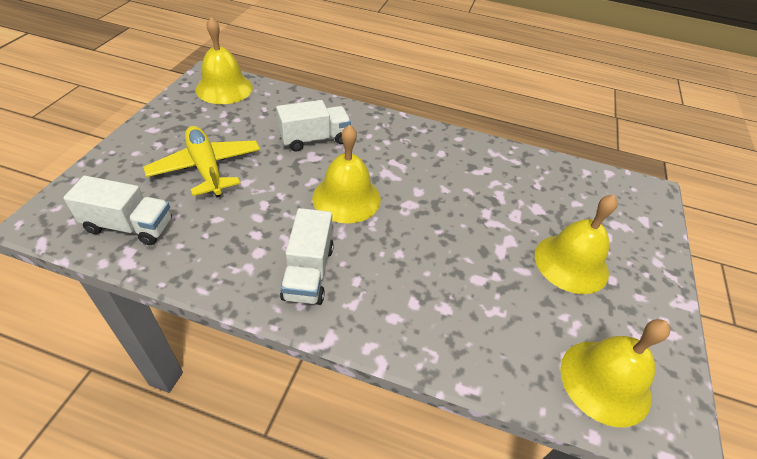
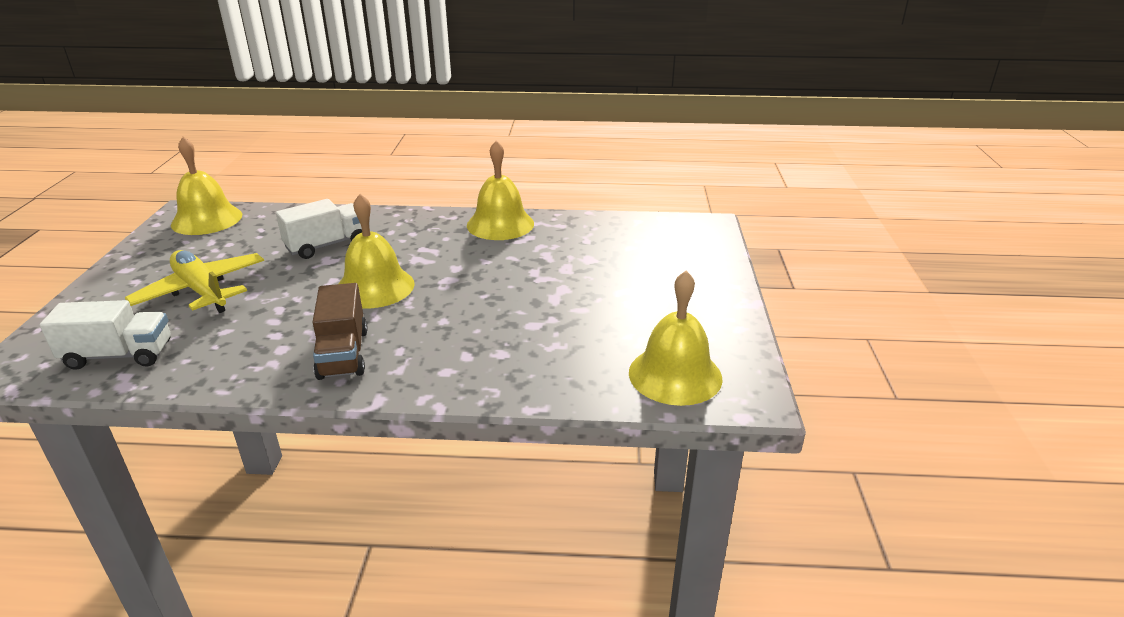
camera: 10 degrees left, 15 degrees down
white truck [280,208,334,305] -> brown truck [312,283,368,380]
yellow bell [535,195,618,294] -> yellow bell moved to [467,140,534,240]

